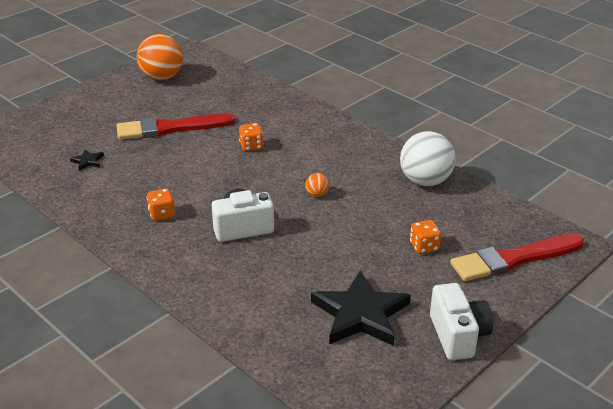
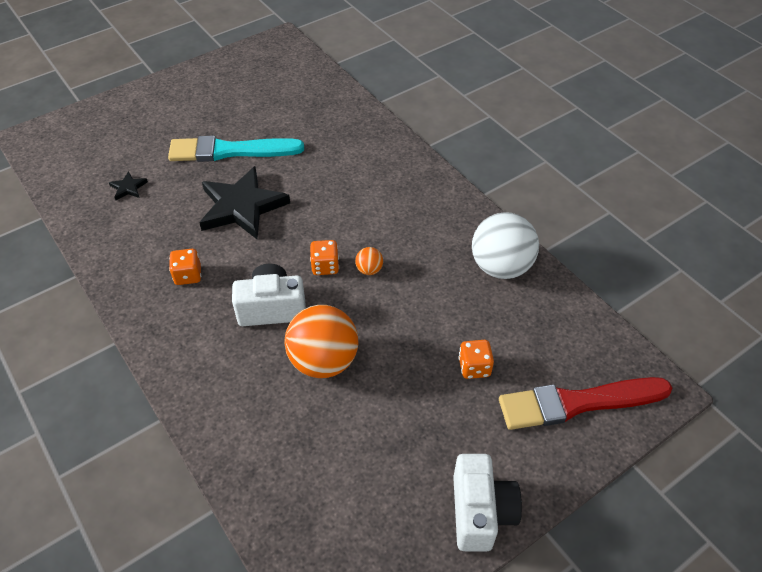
camera: 10 degrees right, 15 degrees up
red brush [116,113,235,140] -> turquoise brush [168,136,304,162]
orange ball [137,34,183,80] -> orange ball moved to [284,305,358,378]
orange dice [239,123,263,151] -> orange dice moved to [310,240,339,275]
black star [311,271,411,346] -> black star moved to [199,166,290,239]

